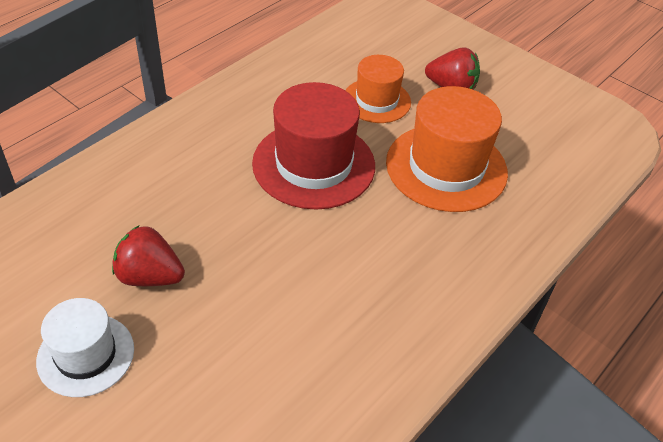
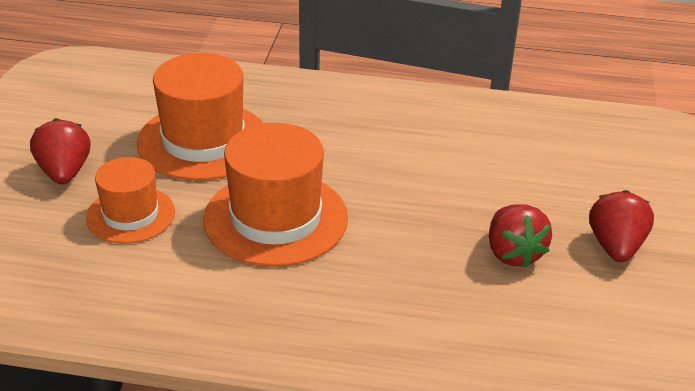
camera: 120 degrees left, 10 degrees down
white hat [36,298,134,397] -> red strawberry [589,190,654,262]
red hat [252,82,375,210] -> orange hat [203,123,348,267]

